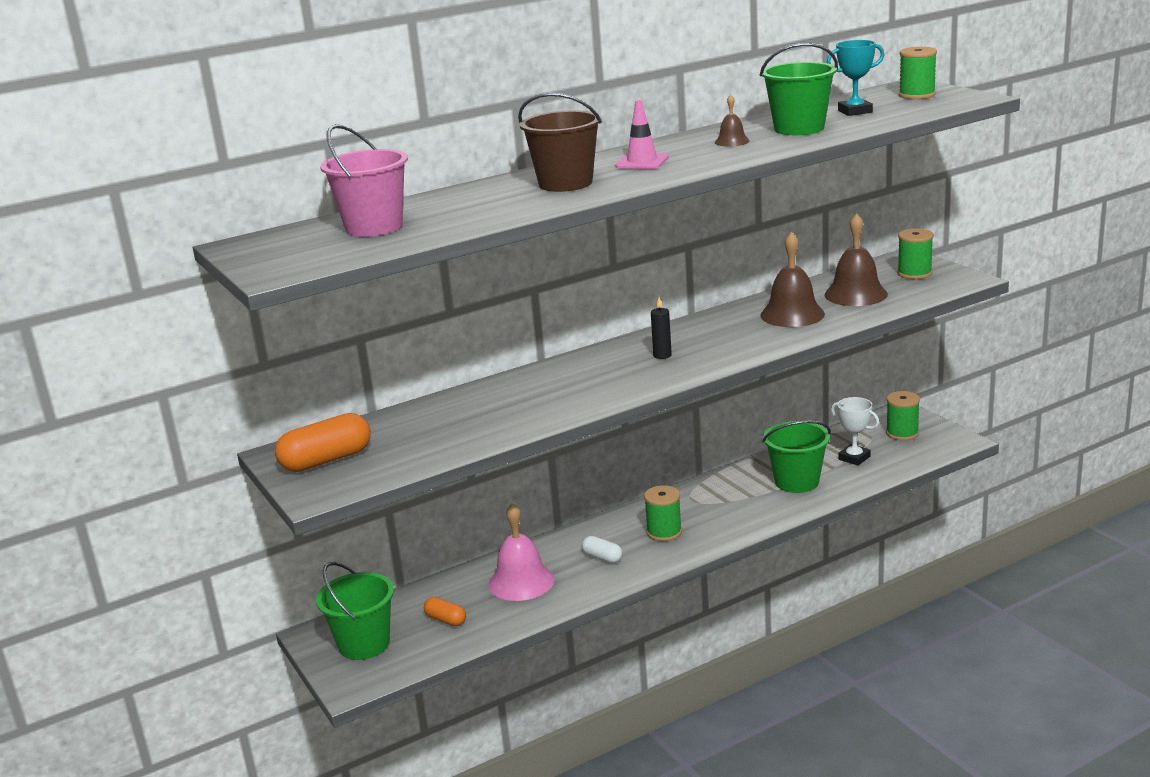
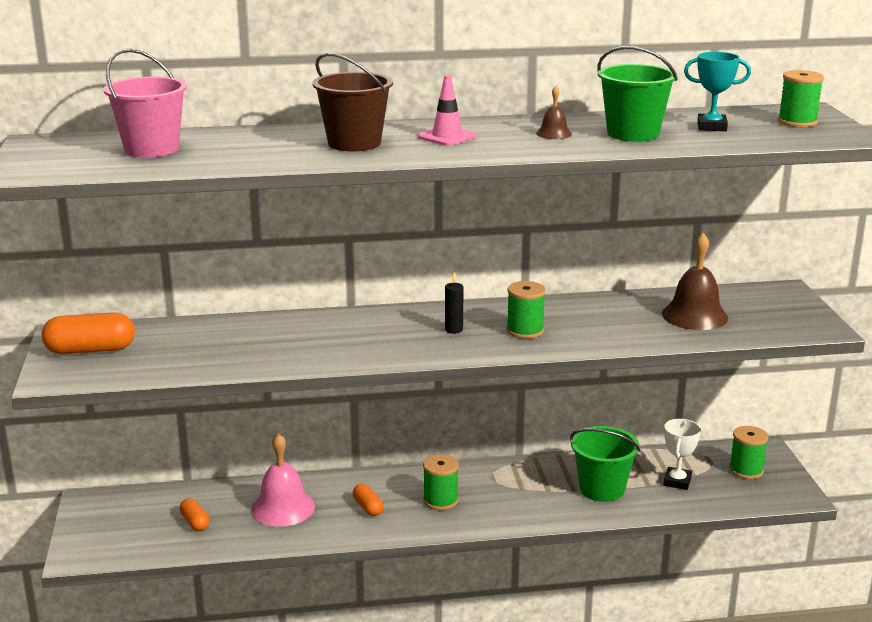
camera: 20 degrees right, 0 degrees up
green bucket [316,562,394,660] -> none
white capsule [582,536,623,563] -> orange capsule [353,484,383,516]
brown bell [760,232,825,327] -> none
white trophy [831,397,879,466] -> white trophy turned 45 degrees clockwise [663,419,701,490]
green spool [897,228,934,279] -> green spool moved to [506,281,546,339]

